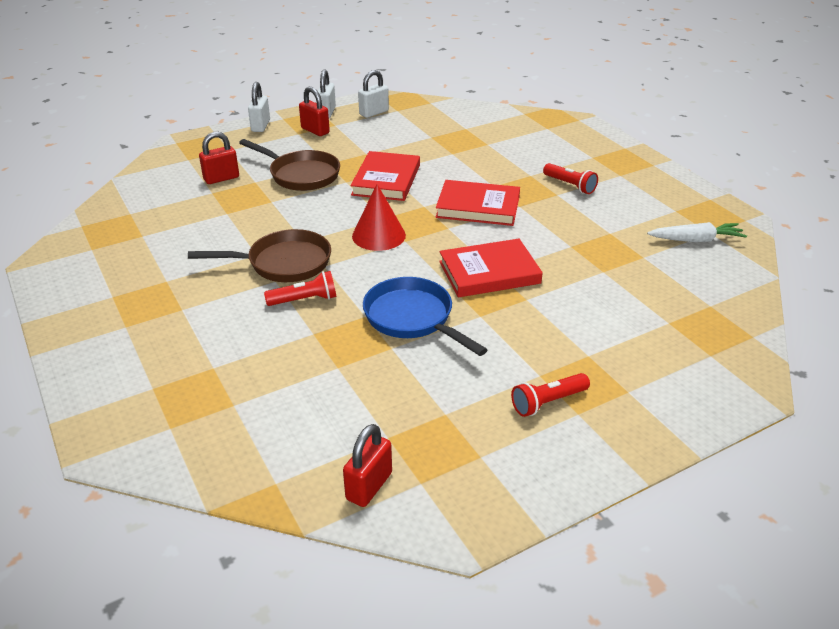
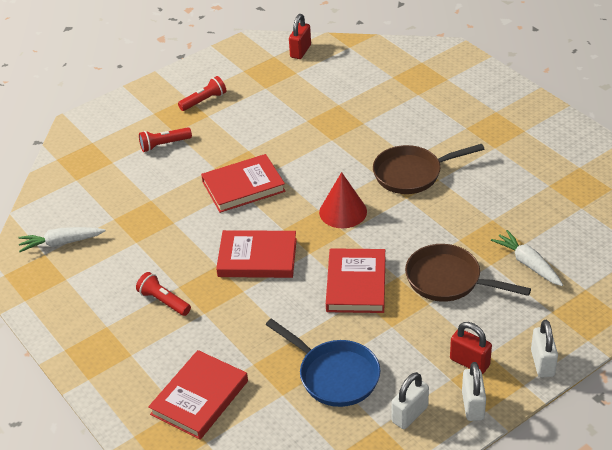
camera: 175 degrees right, 5 degrees up
red padlock [199,132,239,184] -> white carrot [491,230,563,286]
red flashlight [264,271,336,306] -> red flashlight moved to [139,127,192,152]
blue pan [363,277,488,356] -> blue pan moved to [265,318,380,407]
none -> red book [148,350,248,440]

